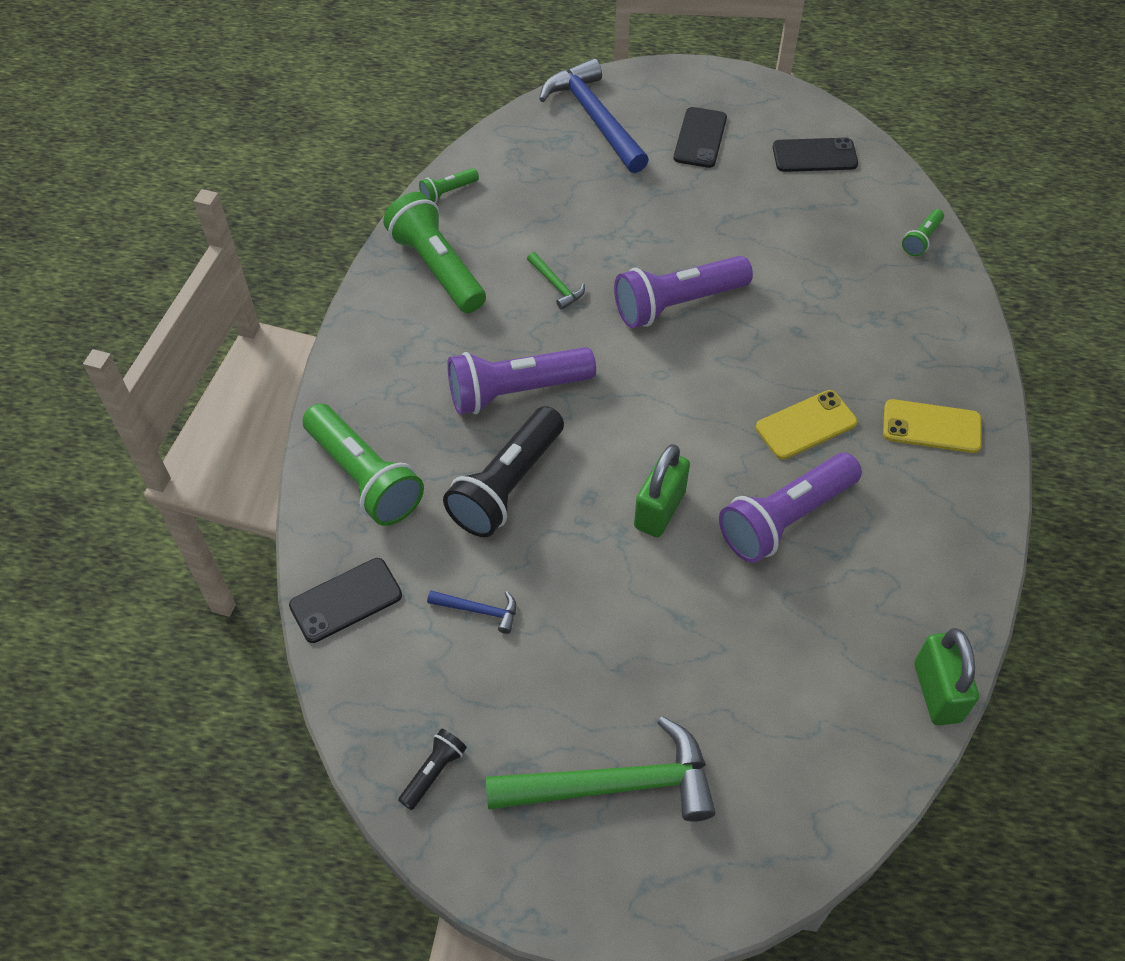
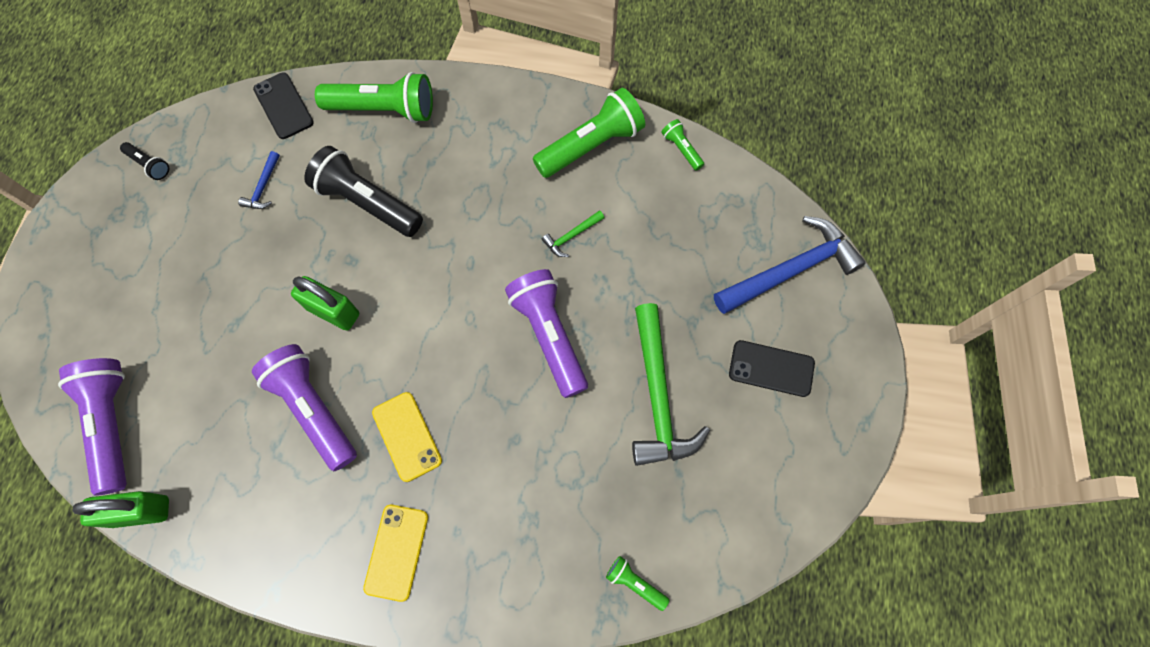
camera: 90 degrees right, 15 degrees up
green flashlight [302,403,424,526] -> green flashlight turned 135 degrees counterclockwise [315,72,433,123]
purple flashlight [447,347,596,415] -> purple flashlight moved to [58,358,127,496]
green hammer [486,716,715,822] -> green hammer moved to [632,303,710,466]
black phone [773,137,858,172] -> none

